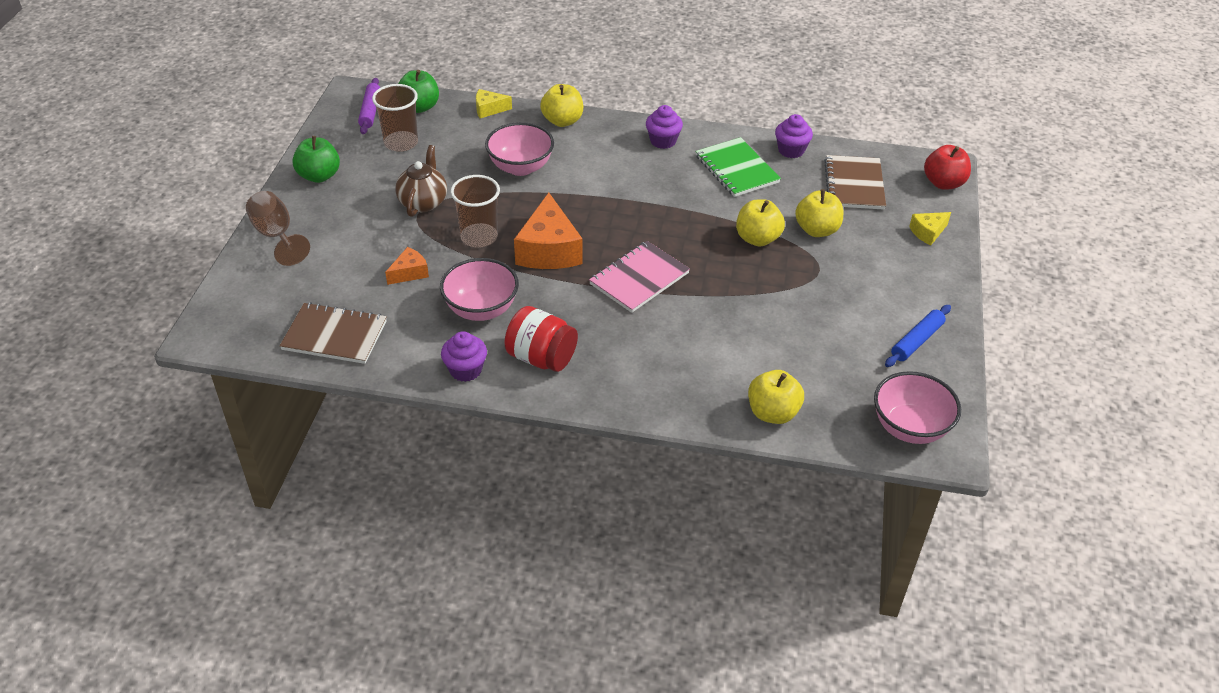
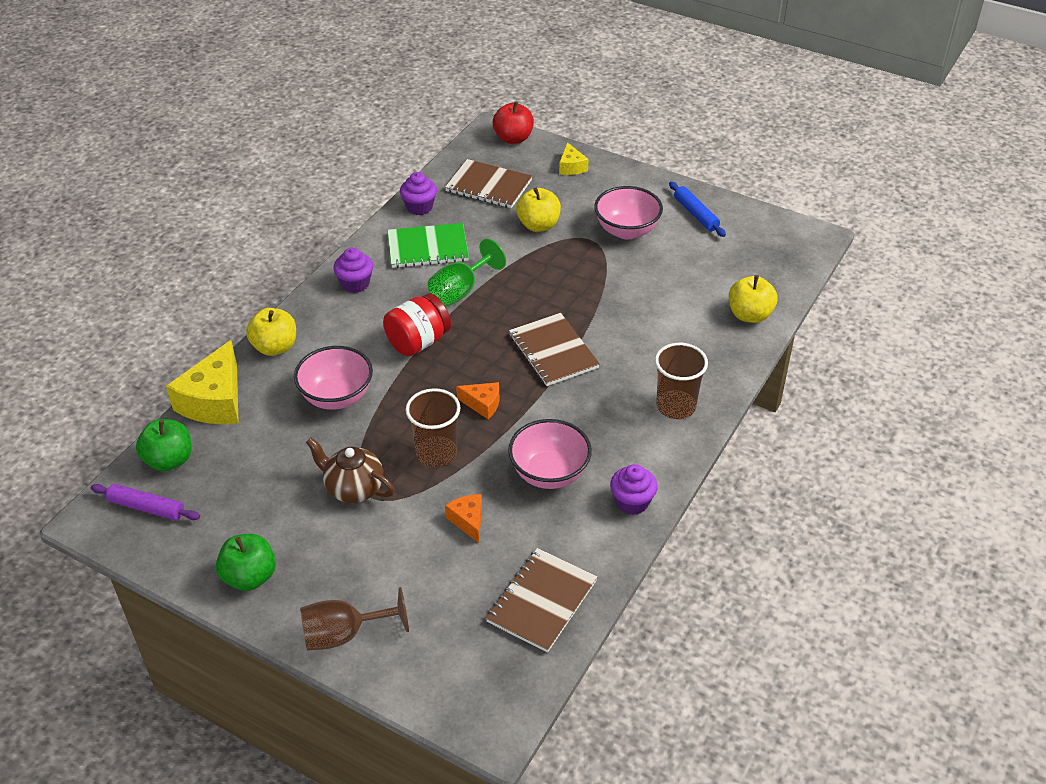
camera: 70 degrees left, 0 degrees up
brown cup [372,84,418,152] -> brown cup moved to [655,343,708,419]
yellow cheese [476,89,512,118] -> yellow cheese [166,340,239,424], size x1.97
red jar [504,306,578,372] -> red jar moved to [383,293,451,356]
orange cheese [514,193,583,269] -> orange cheese [456,382,500,419], size x0.51
pink notebook [589,241,690,313] -> brown notebook [509,313,600,386]
yellow apple [736,199,785,246] -> none
pink bowl [874,371,961,444] -> pink bowl moved to [594,186,663,239]
none -> green goblet [428,239,506,307]

